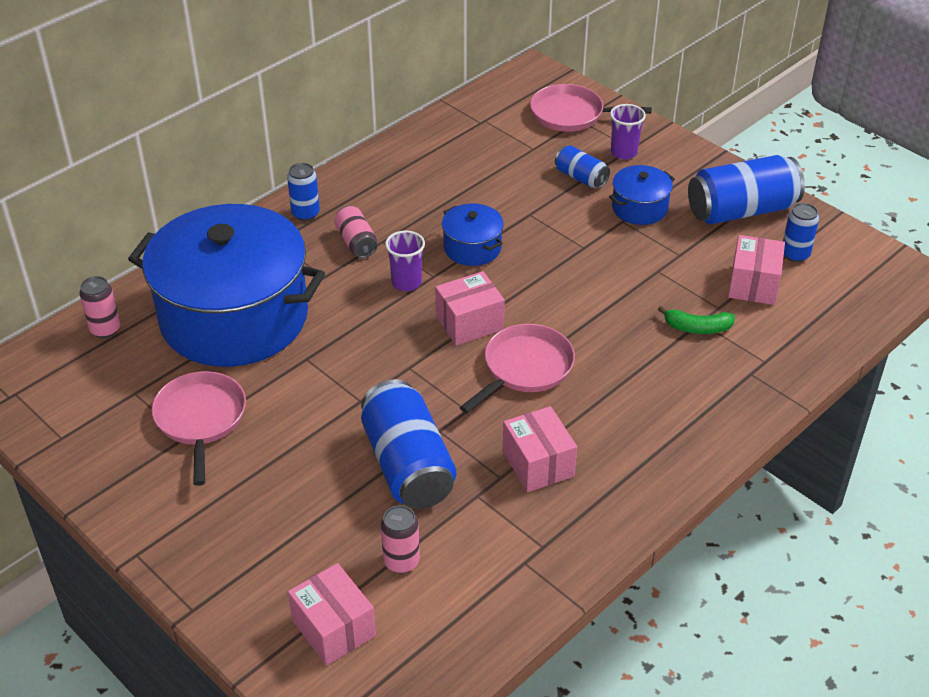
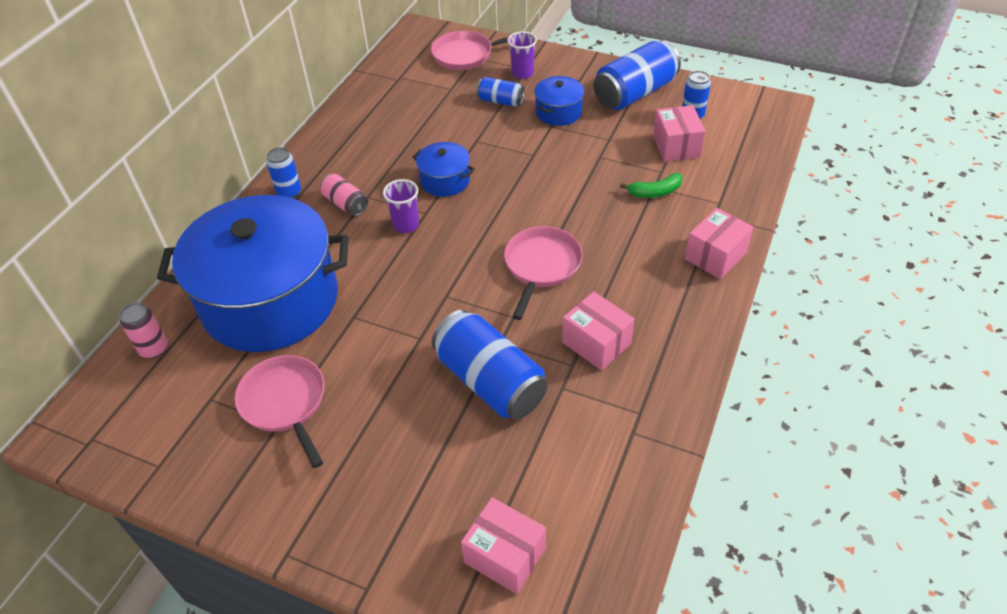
camera: 20 degrees left, 5 degrees up
pink can [381,505,420,573] -> none
pink box [435,271,505,346] -> pink box moved to [685,208,754,279]

